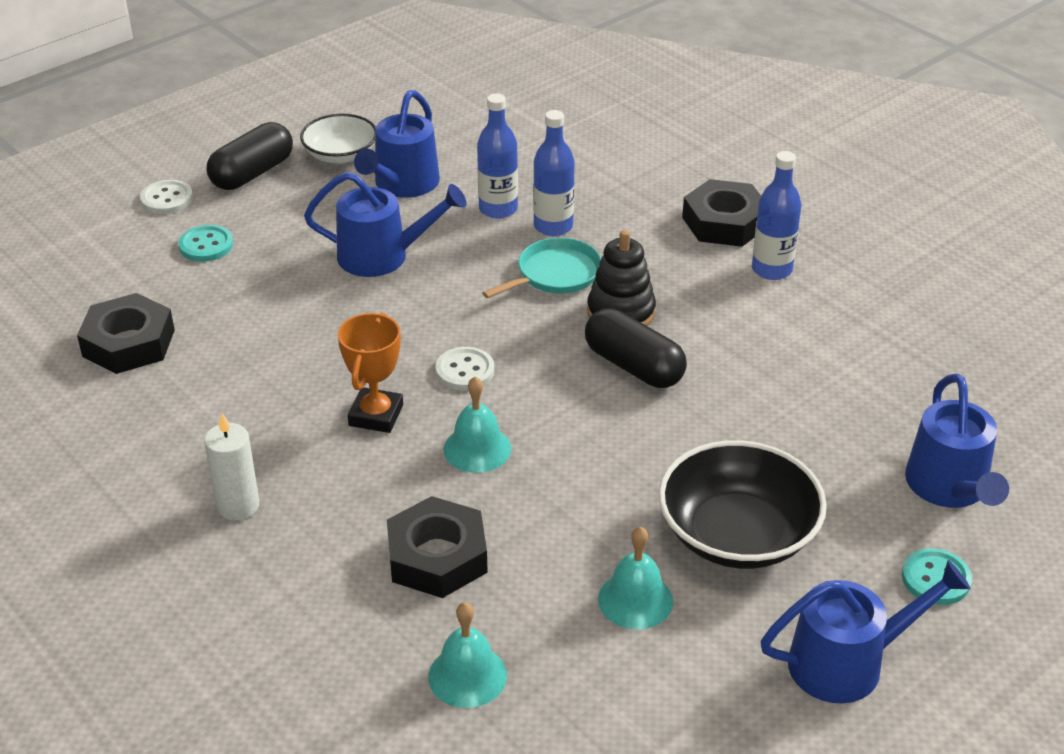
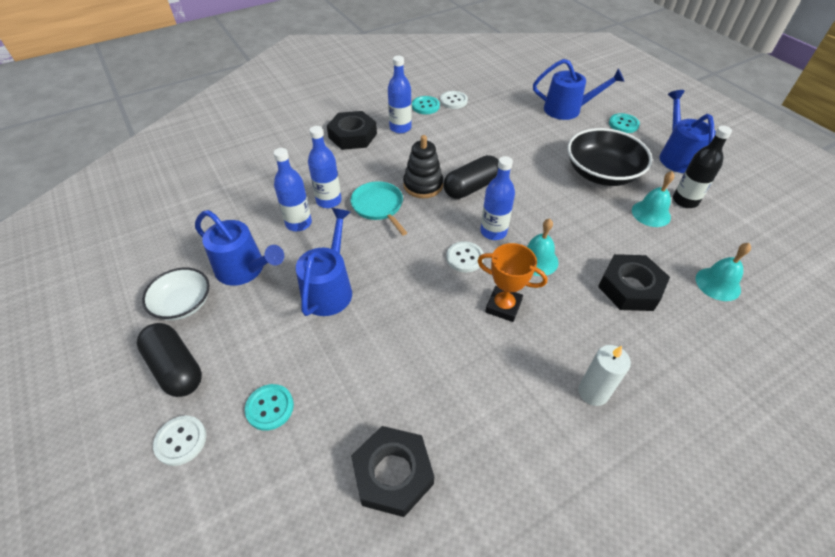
camera: 80 degrees left, 10 degrees up
none -> turquoise button [412,96,440,114]
none -> white button [440,91,468,109]
none -> blue bottle [480,156,515,240]
none -> black bottle [673,126,732,208]

